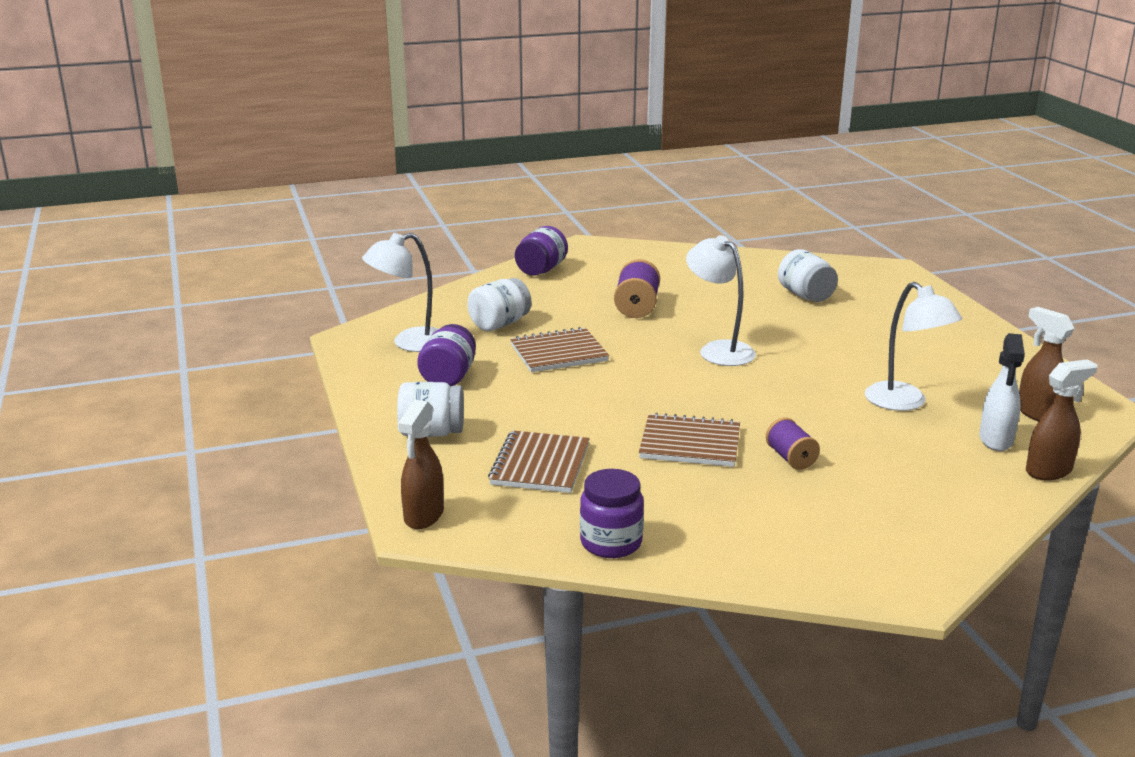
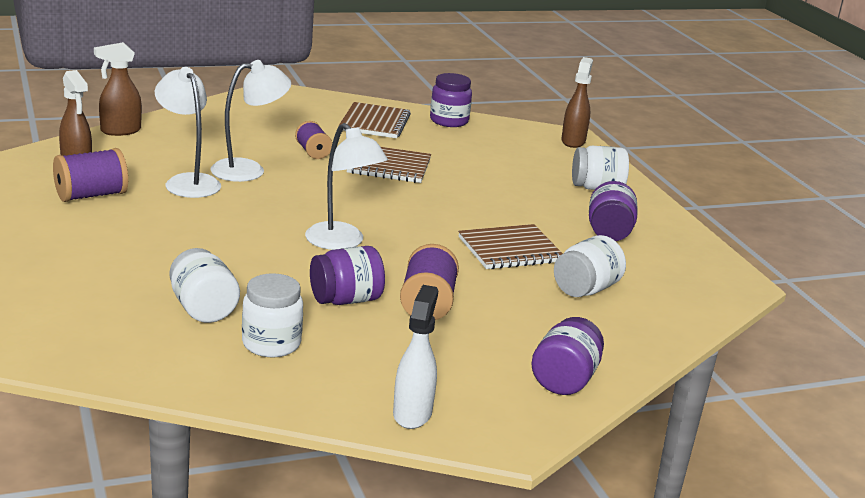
camera: 175 degrees right, 0 degrees up
white lamp [362,233,438,352] -> white lamp moved to [211,60,291,182]
brown notebook [488,430,590,493] -> brown notebook moved to [339,102,411,138]
white spray bottle [979,333,1025,451] -> white spray bottle moved to [393,285,438,429]
none -> purple spool [53,148,128,202]
none -> white jar [242,273,303,357]
none -> purple jar [310,246,385,305]

